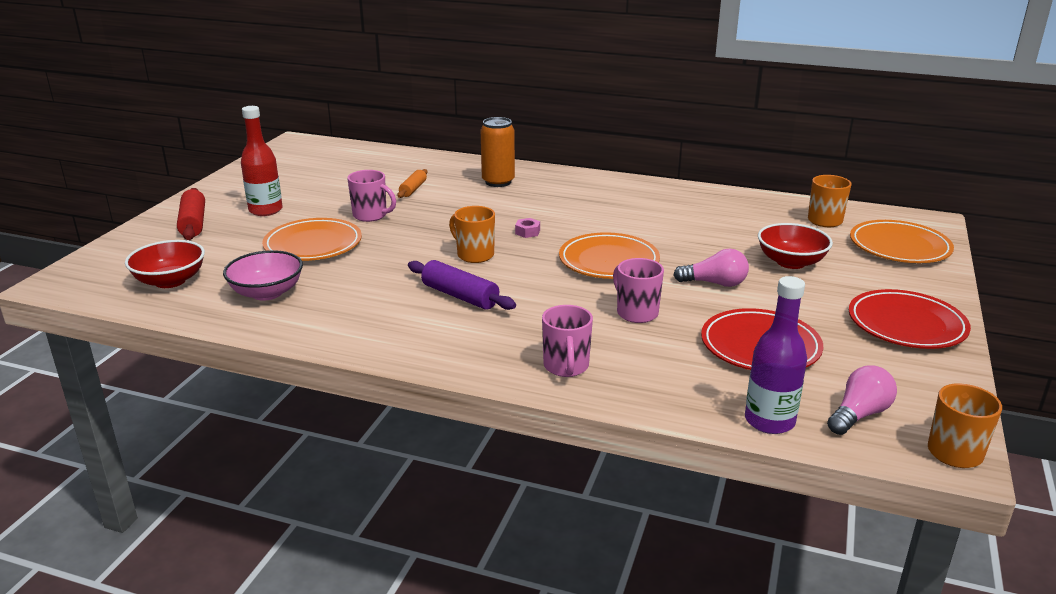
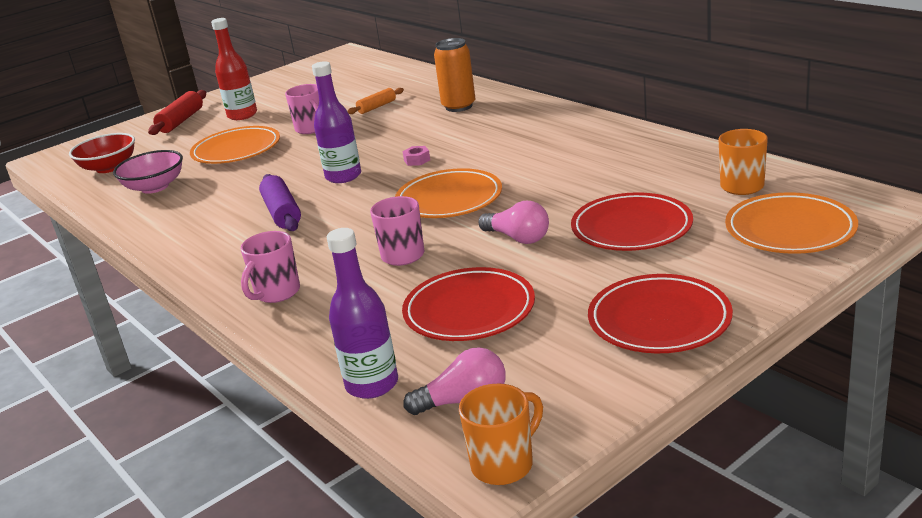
camera: 35 degrees right, 0 degrees up
orange mug [449,206,495,263] -> purple bottle [312,61,361,183]
red bowl [758,223,833,269] -> red plate [571,192,693,251]

